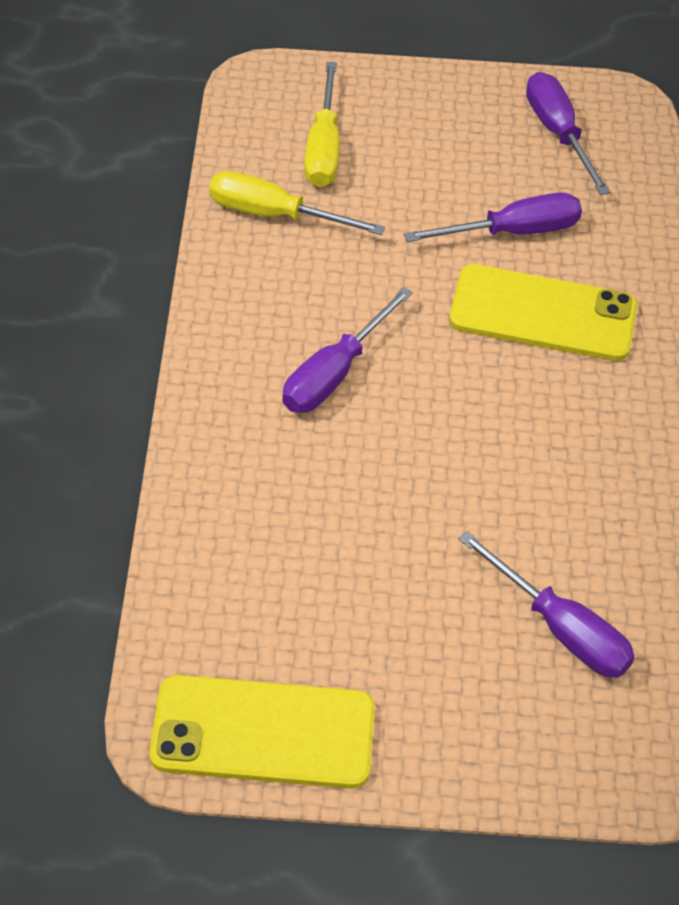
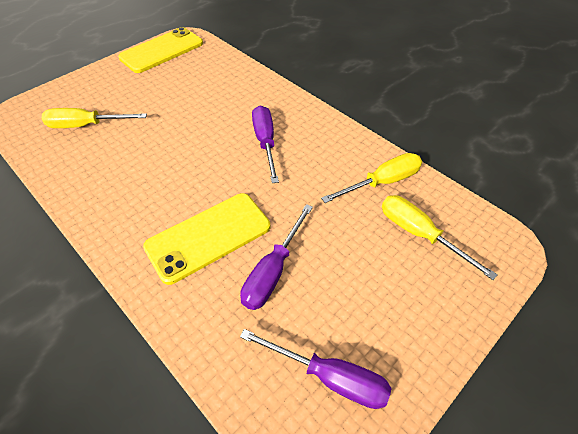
camera: 135 degrees right, 0 degrees up
purple screwdriver [459,531,635,678] -> yellow screwdriver [42,108,147,128]

